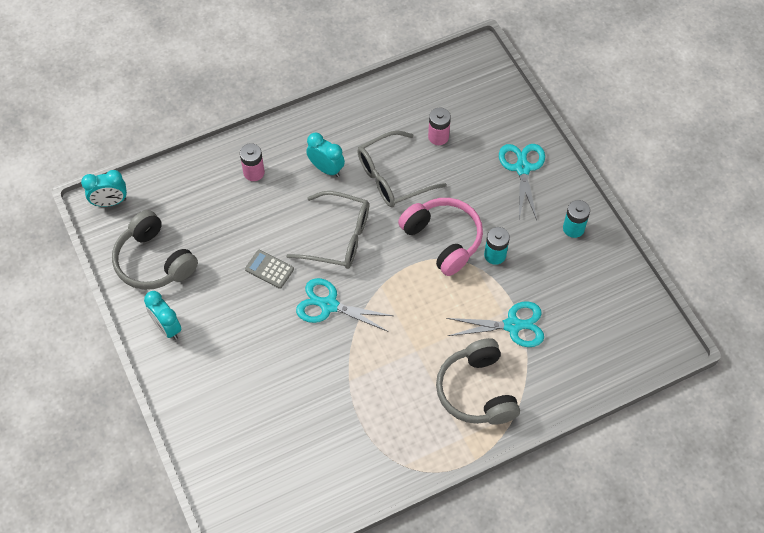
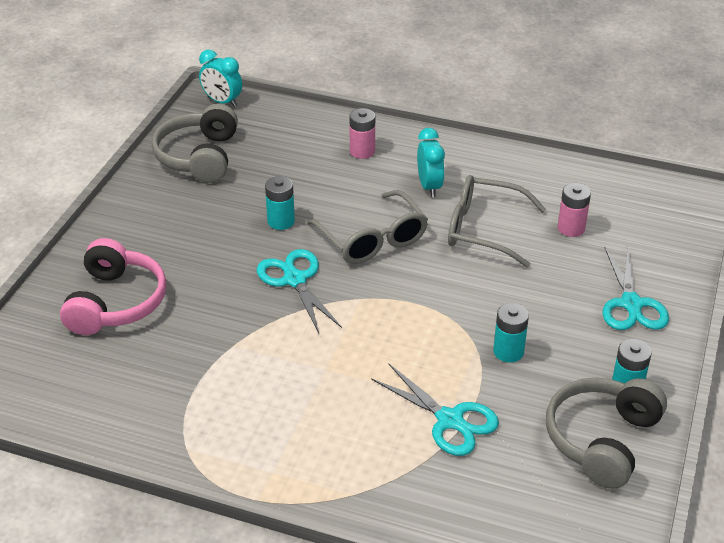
camera: 45 degrees right, 20 degrees down
turquoise clock [144,291,181,339] -> none
grey calculator [245,250,294,289] -> turquoise battery [265,176,295,230]
pink headphones [398,198,483,276] -> pink headphones moved to [60,238,167,335]
grey headphones [436,338,520,425] -> grey headphones moved to [546,378,667,489]
turquoise scissors [499,144,545,220] -> turquoise scissors turned 135 degrees clockwise [602,248,669,330]

